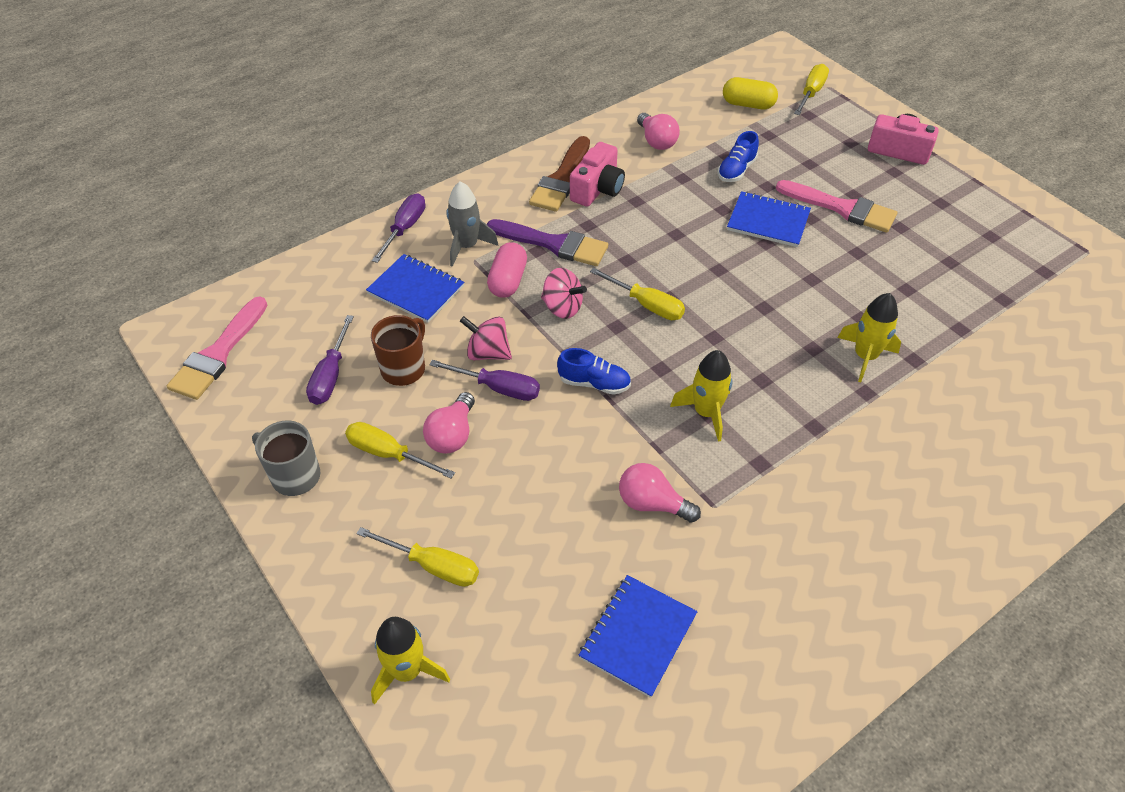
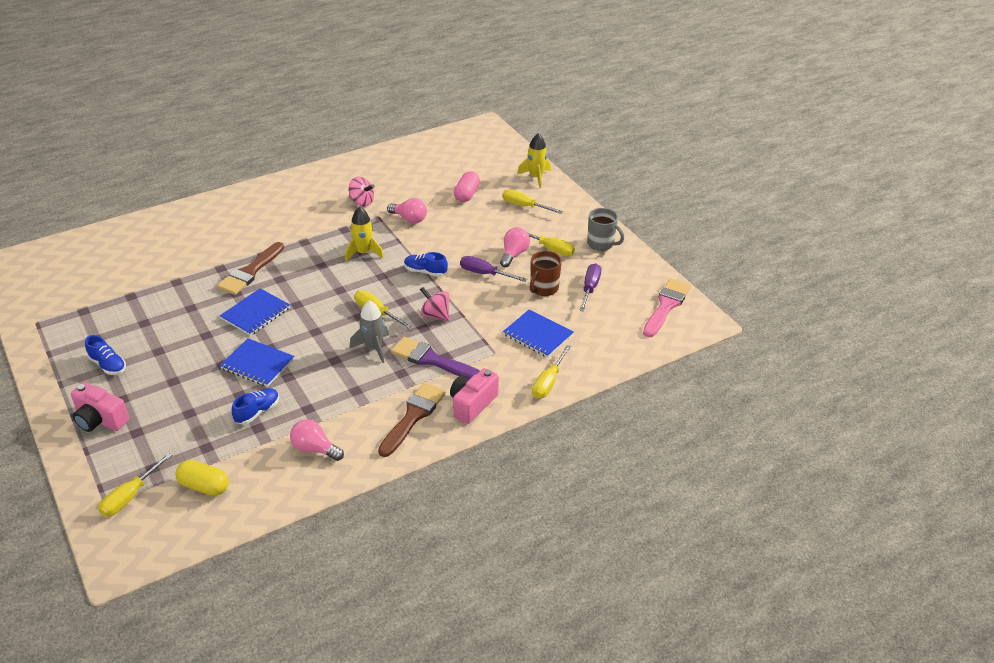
camera: 175 degrees left, 10 degrees down
purple screwdriver [372,193,425,263] -> yellow screwdriver [532,345,571,398]
grey rocket [446,181,498,267] -> grey rocket moved to [350,300,389,363]
pink spinning top [460,316,512,360] -> pink spinning top moved to [349,176,375,206]
pink capsule [487,242,527,298] -> pink capsule moved to [454,171,480,202]
pink camera [570,142,625,207] -> pink camera moved to [450,368,499,424]
blue notebook [579,575,697,698] -> blue notebook moved to [220,288,290,336]
pink light bulb [637,113,680,150] -> pink light bulb turned 45 degrees counterclockwise [290,419,344,461]
pink brush [776,180,897,233] -> none
yellow rocket [837,293,901,382] -> brown brush [217,242,284,295]
none -> blue shoe [85,335,126,375]

